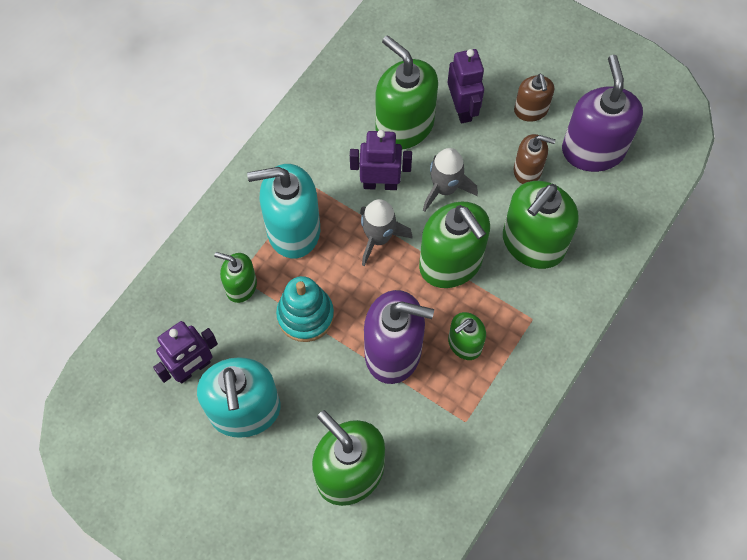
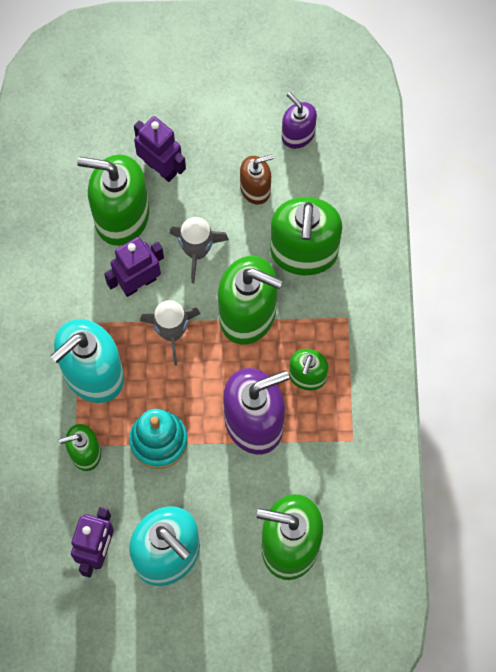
camera: 35 degrees left, 5 degrees up
brown soap dispenser [514,74,554,122] -> none
purple soap dispenser [562,55,643,172] -> purple soap dispenser [282,92,317,149], size x0.55

